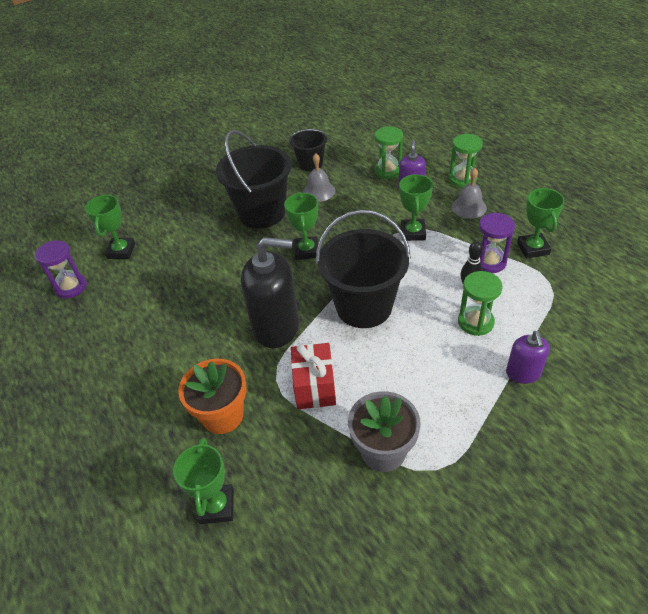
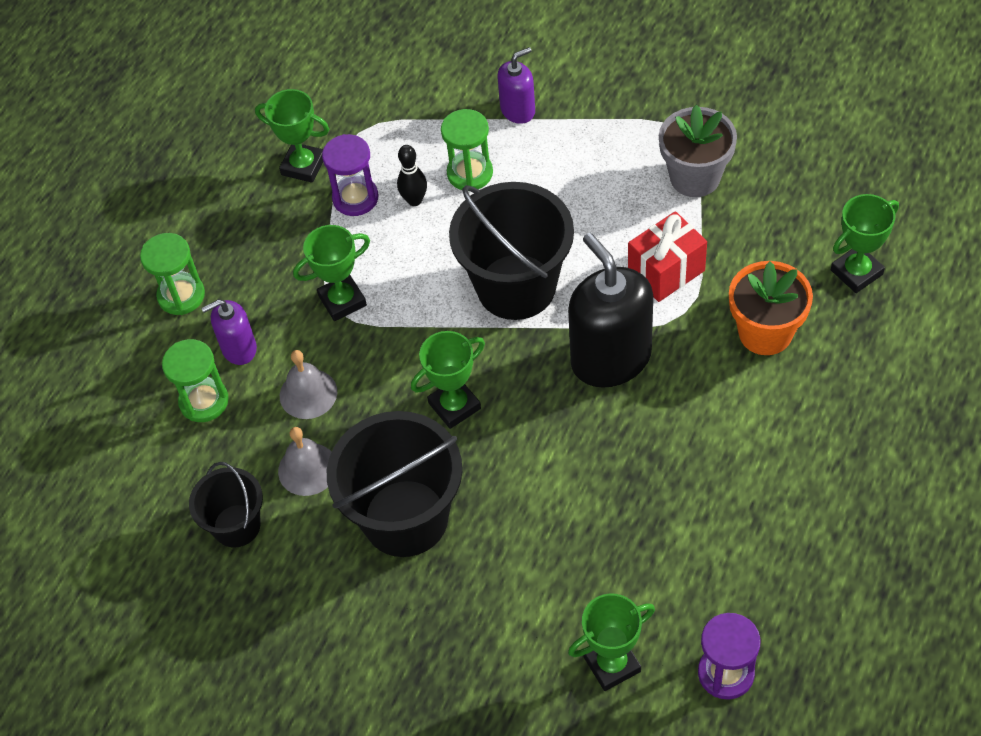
camera: 120 degrees left, 10 degrees up
grey bell [452,168,487,219] -> grey bell moved to [280,350,337,419]
green trophy [517,188,565,258] -> green trophy turned 60 degrees clockwise [255,89,329,183]

